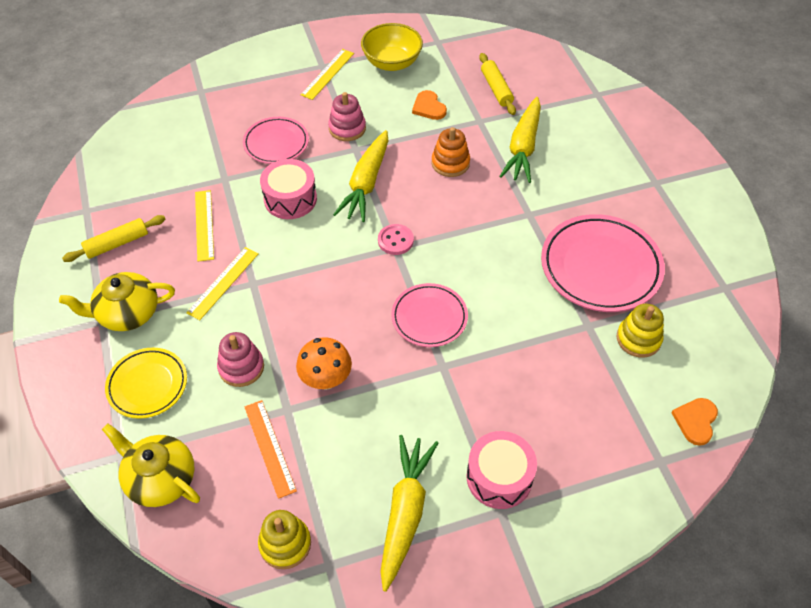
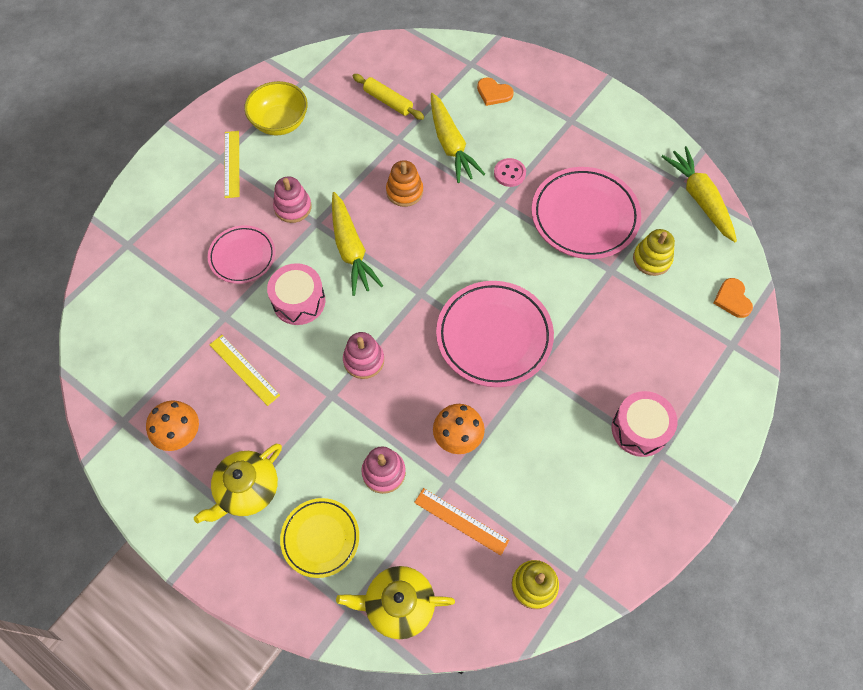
camera: 35 degrees left, 10 degrees up
yellow rolling pin [62,215,165,262] -> orange mushroom [146,400,199,451]
yellow ruler [186,247,259,320] -> none
pink button [378,224,414,255] -> pink button moved to [494,158,526,187]
yellow carrot [380,435,438,592] -> yellow carrot moved to [661,146,737,242]
pink plate [391,283,468,347] -> pink plate [436,281,554,387], size x1.66
orange heart [412,90,447,120] -> orange heart moved to [477,77,514,106]
none -> pink stacking toy [343,332,384,379]

